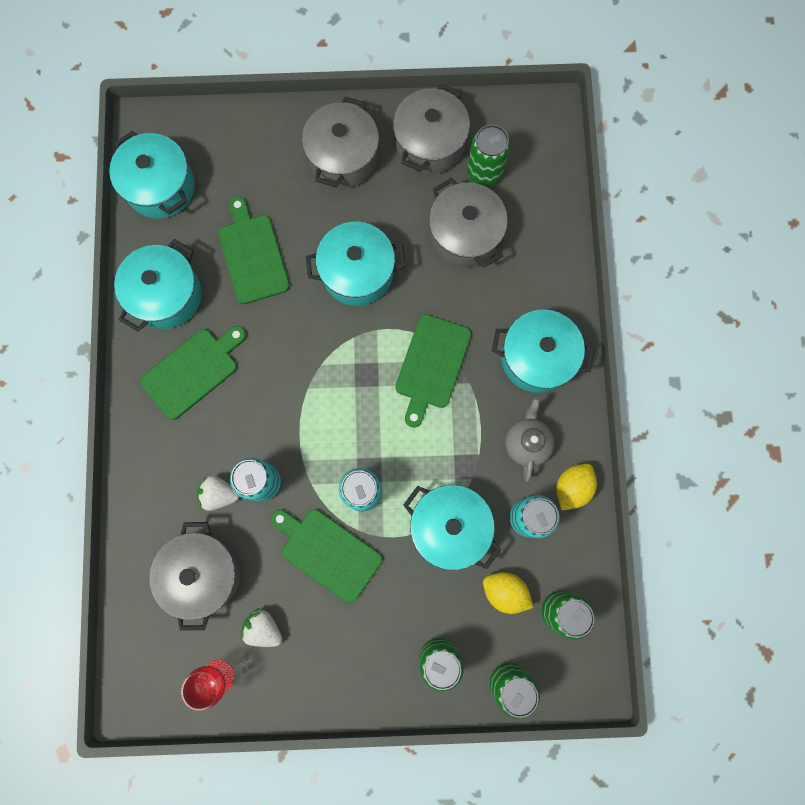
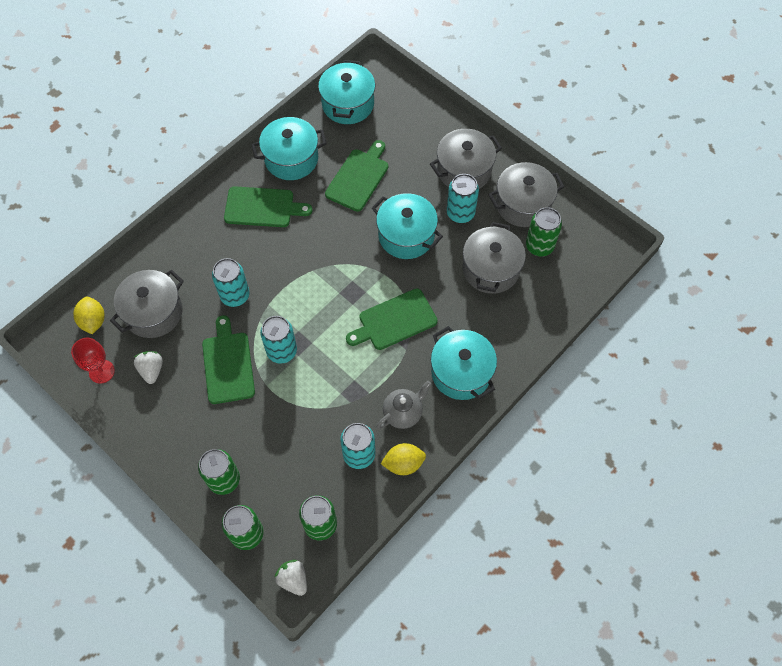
camera: 45 degrees right, 15 degrees down
white strawberry [197,475,239,511] -> white strawberry moved to [275,560,307,596]
turquoise pot [403,485,501,570] -> none
yellow lemon [483,572,533,614] -> yellow lemon moved to [73,296,105,334]
none -> turquoise can [447,174,479,223]

